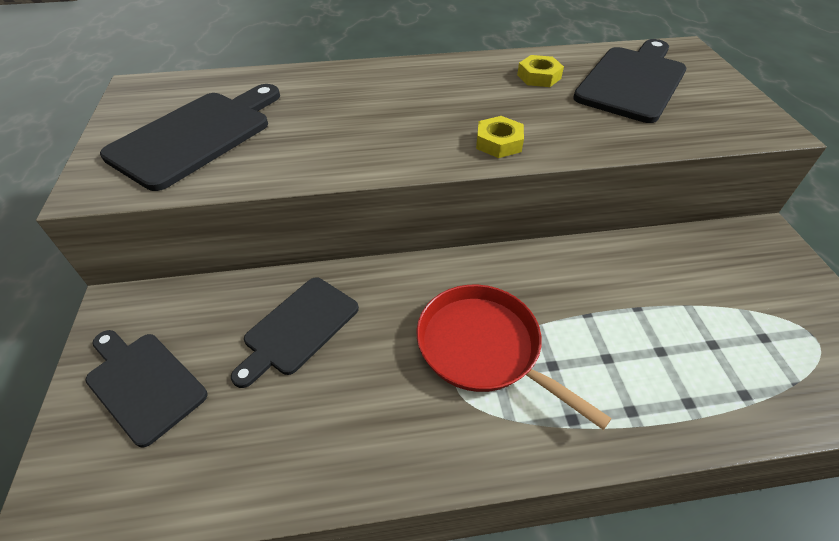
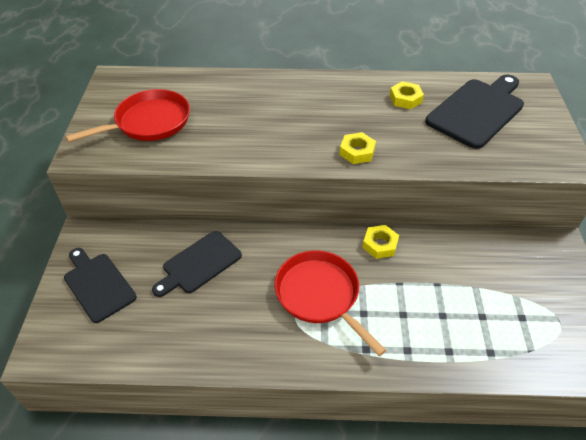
camera: 10 degrees right, 0 degrees up
black cutting board [100,84,280,191] -> red pan [66,89,190,142]
none -> yellow nut [362,225,399,259]

